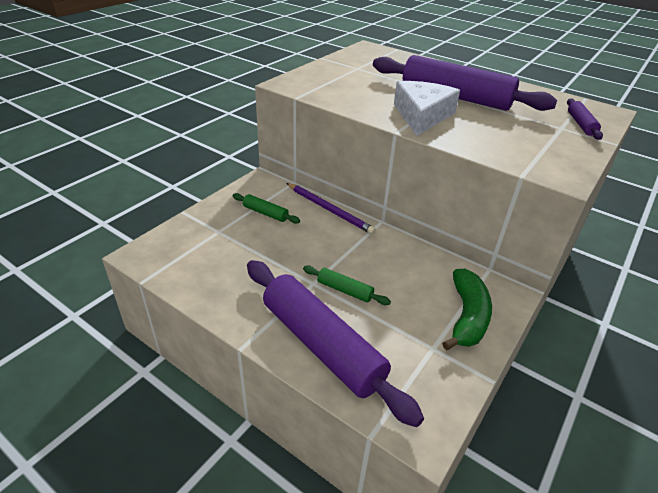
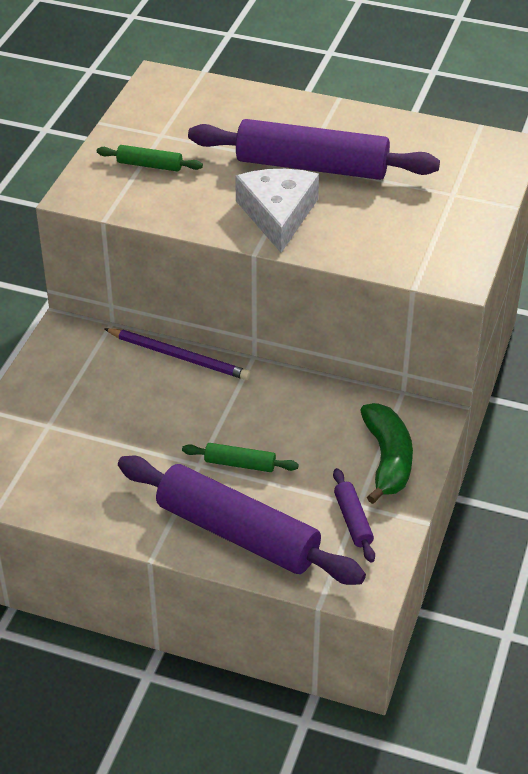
camera: 15 degrees left, 5 degrees up
green rolling pin [233,193,300,223] -> green rolling pin moved to [97,145,203,172]
purple rolling pin [567,98,603,140] -> purple rolling pin moved to [333,468,375,562]

